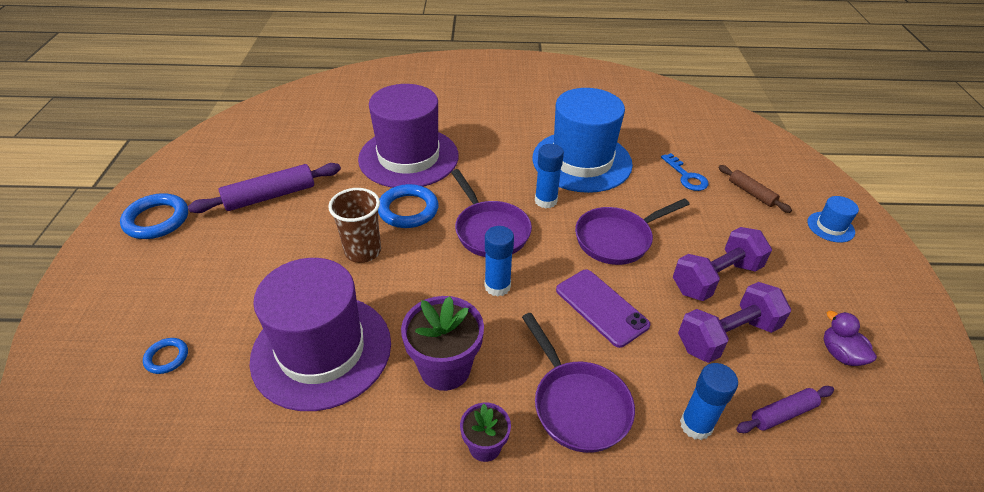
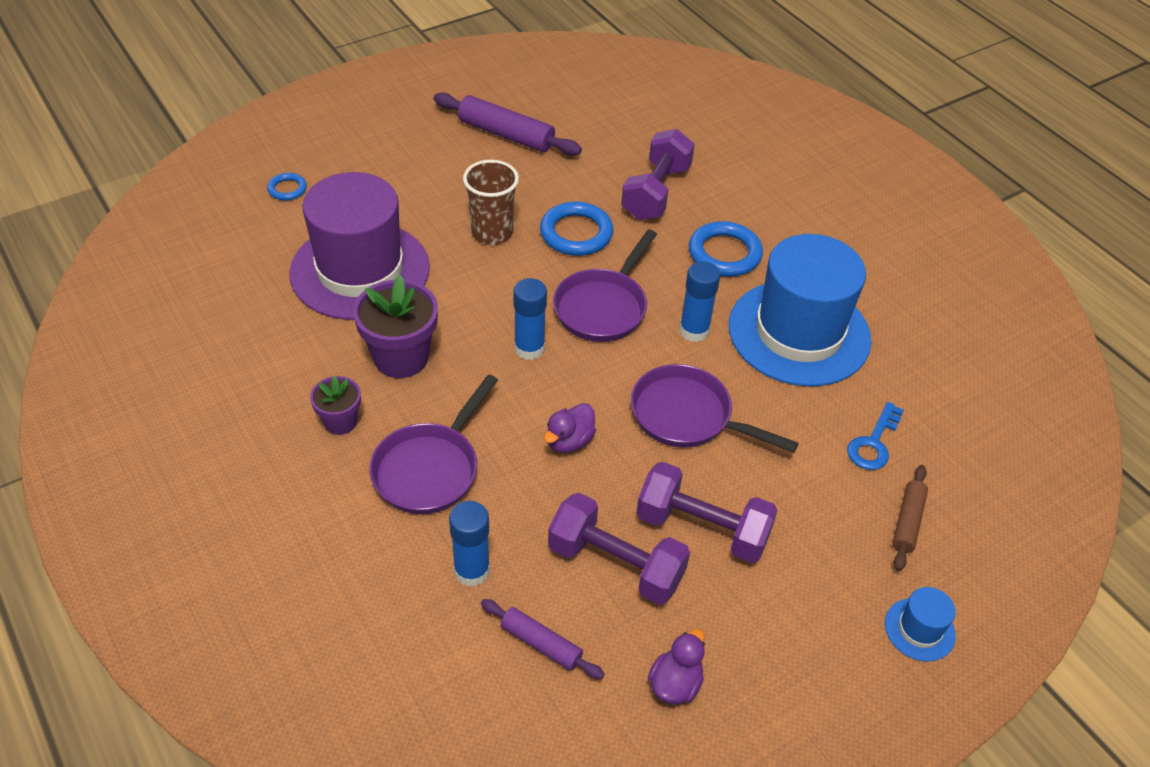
camera: 55 degrees right, 5 degrees up
blue ring [120,193,188,239] -> blue ring moved to [689,221,763,277]
purple hat [358,84,459,188] -> purple dumbbell [621,129,695,220]
purple phone [556,270,650,348] -> purple duck [544,403,596,453]

